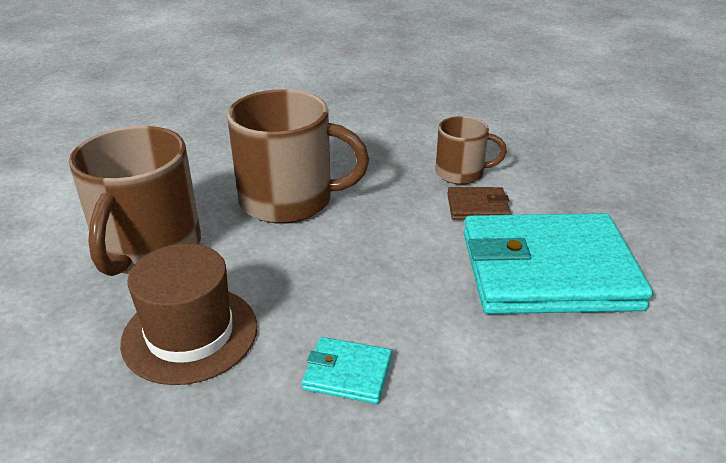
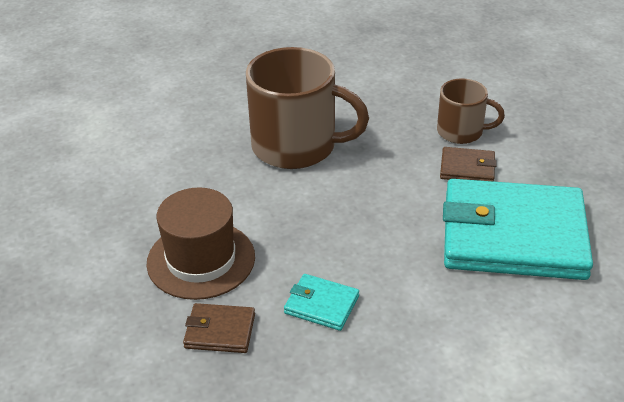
camera: 10 degrees right, 5 degrees up
brown mug [69,126,201,276] -> none
none -> brown wallet [183,303,255,353]

